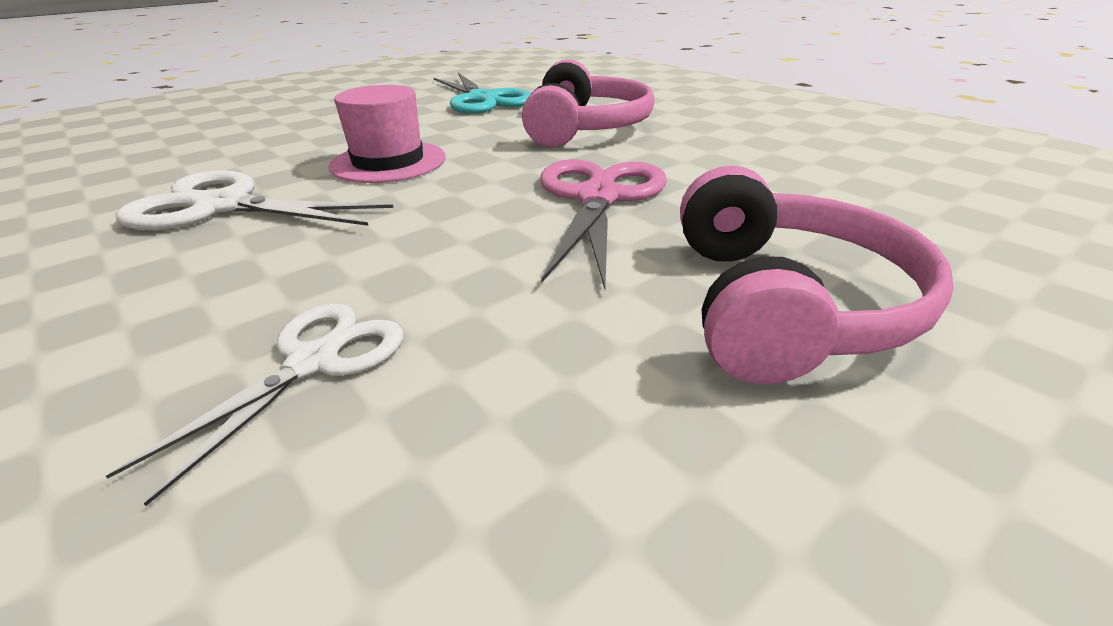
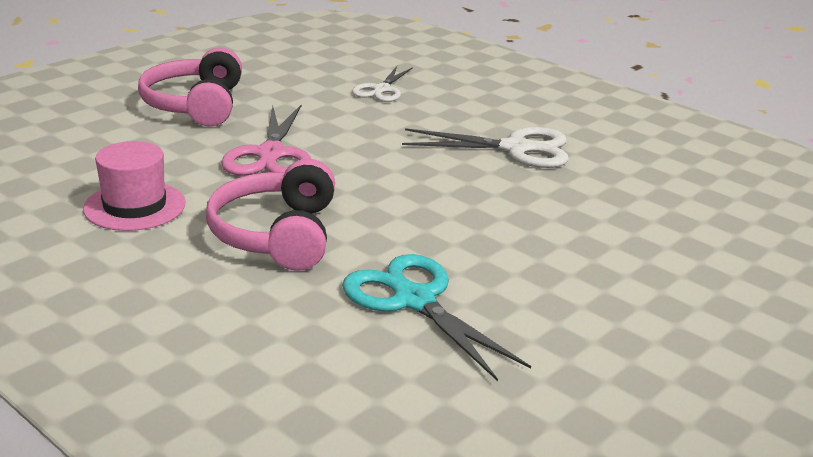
camera: 170 degrees right, 5 degrees down
pink hat [329,85,446,183] -> pink hat moved to [83,141,186,231]

